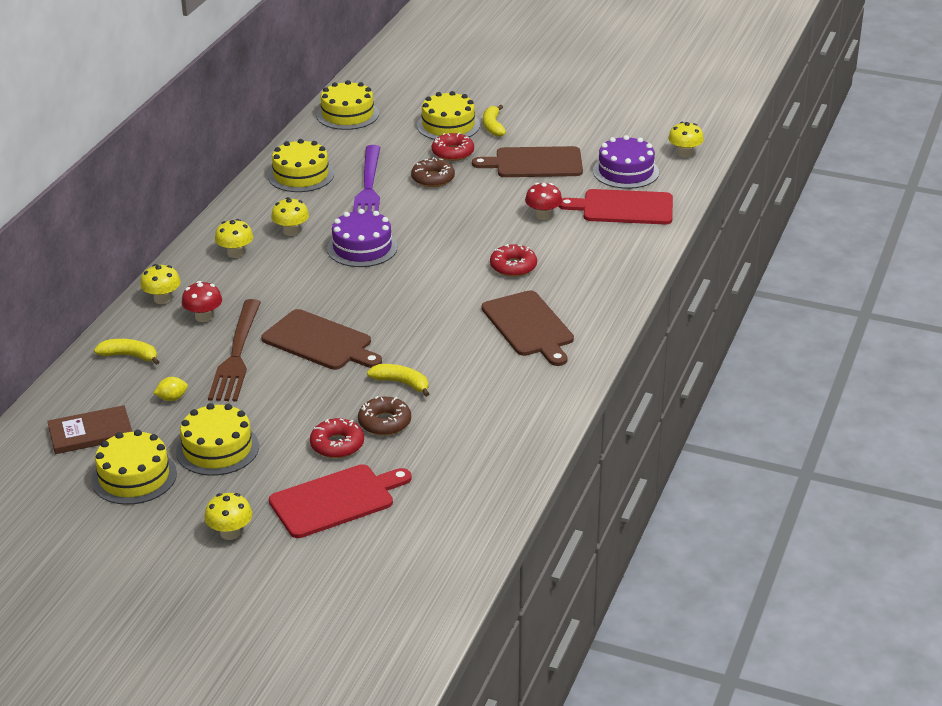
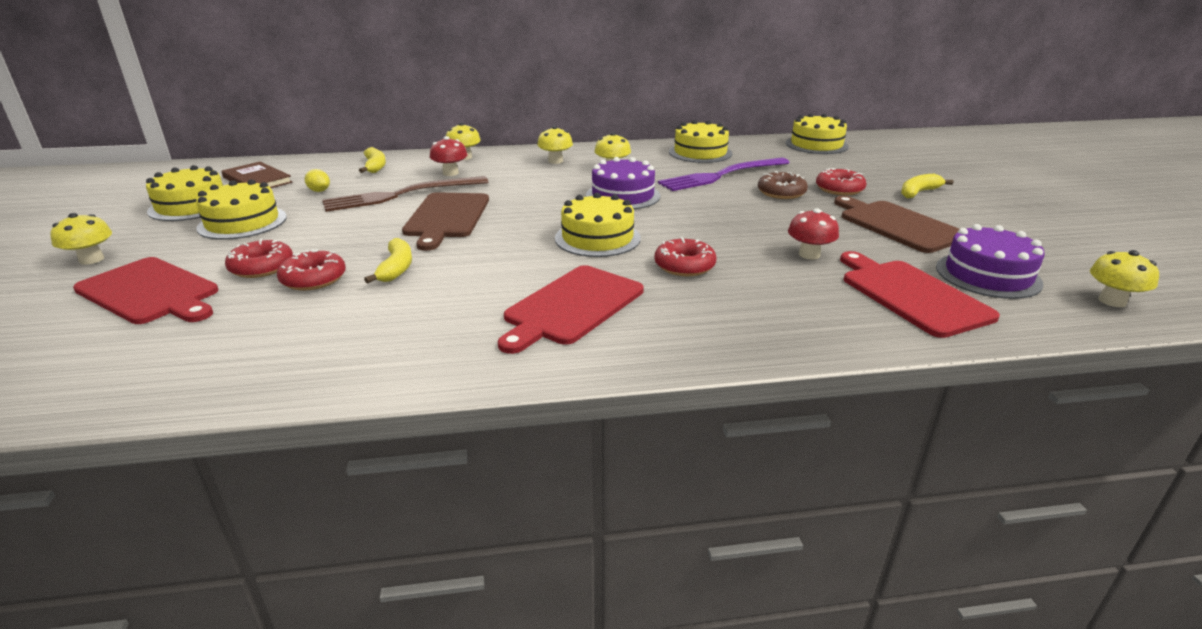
camera: 60 degrees right, 5 degrees down
brown donut [358,396,411,436] -> red donut [277,249,346,290]
yellow cake [417,91,480,140] -> yellow cake moved to [555,193,641,257]
brown cutting board [482,290,574,366] -> red cutting board [498,265,644,354]

